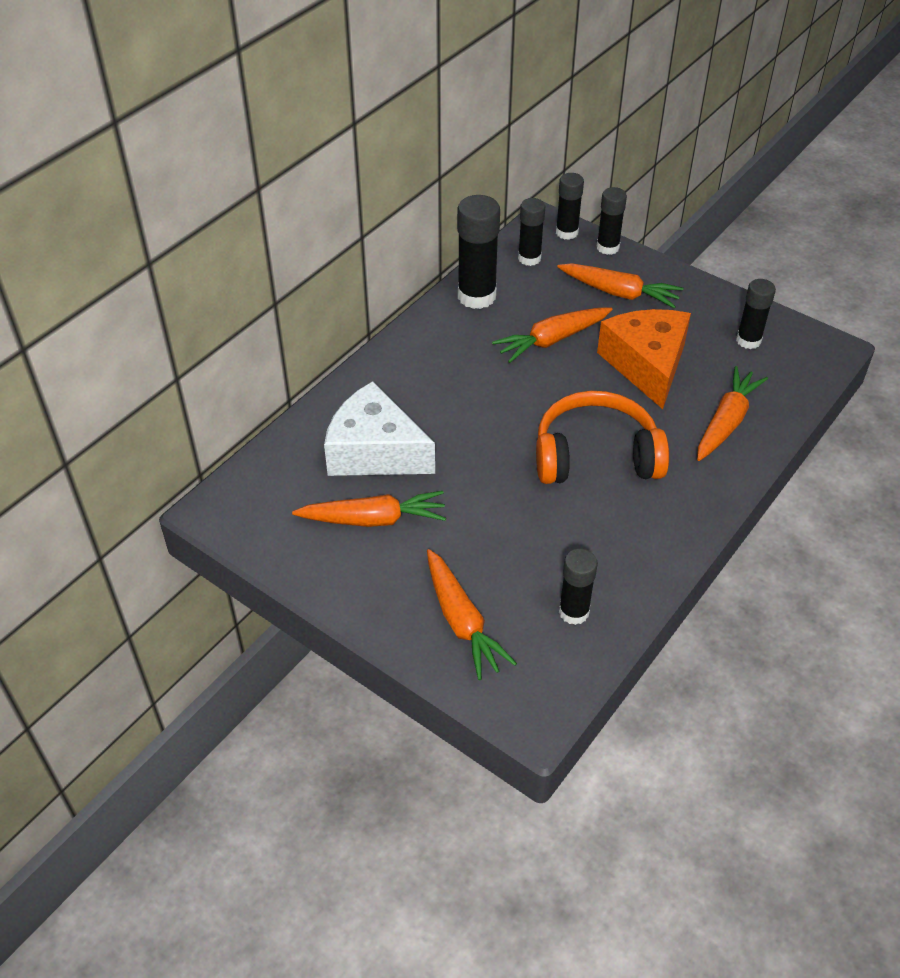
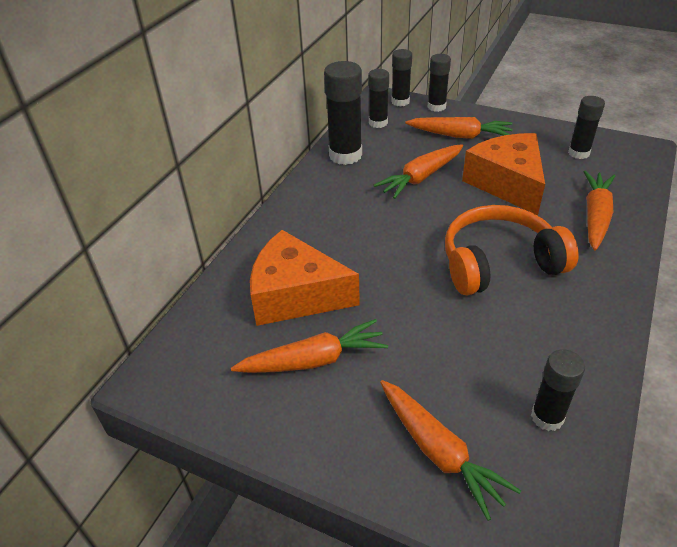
camera: 10 degrees left, 5 degrees down
white cheese [324,381,435,476] -> orange cheese [250,230,360,326]

